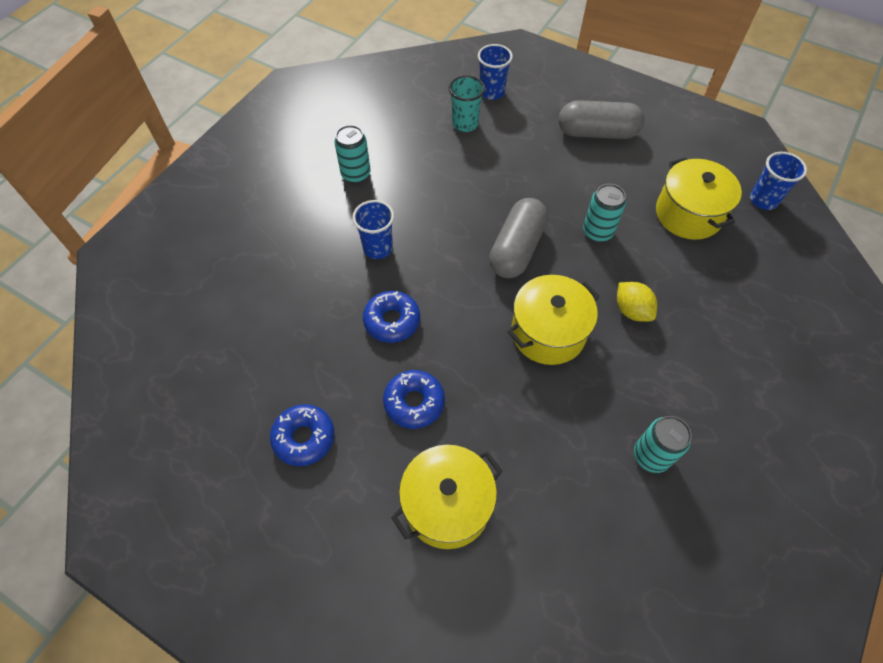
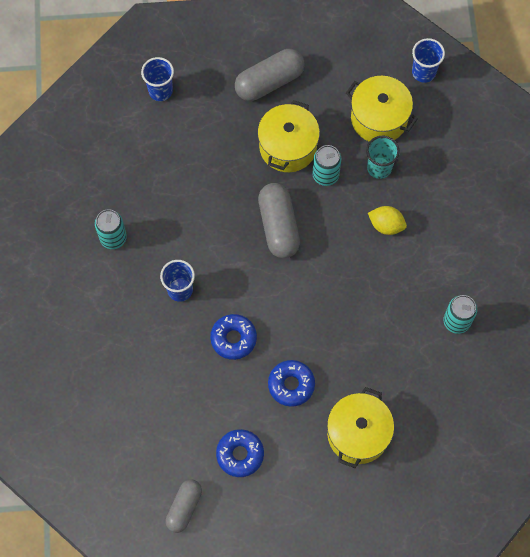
camera: 35 degrees left, 10 degrees up
turquoise cup [449,75,485,132] -> turquoise cup moved to [366,136,400,179]
yellow pot [508,275,600,365] -> yellow pot moved to [258,100,320,172]
none -> grey capsule [166,480,202,533]

